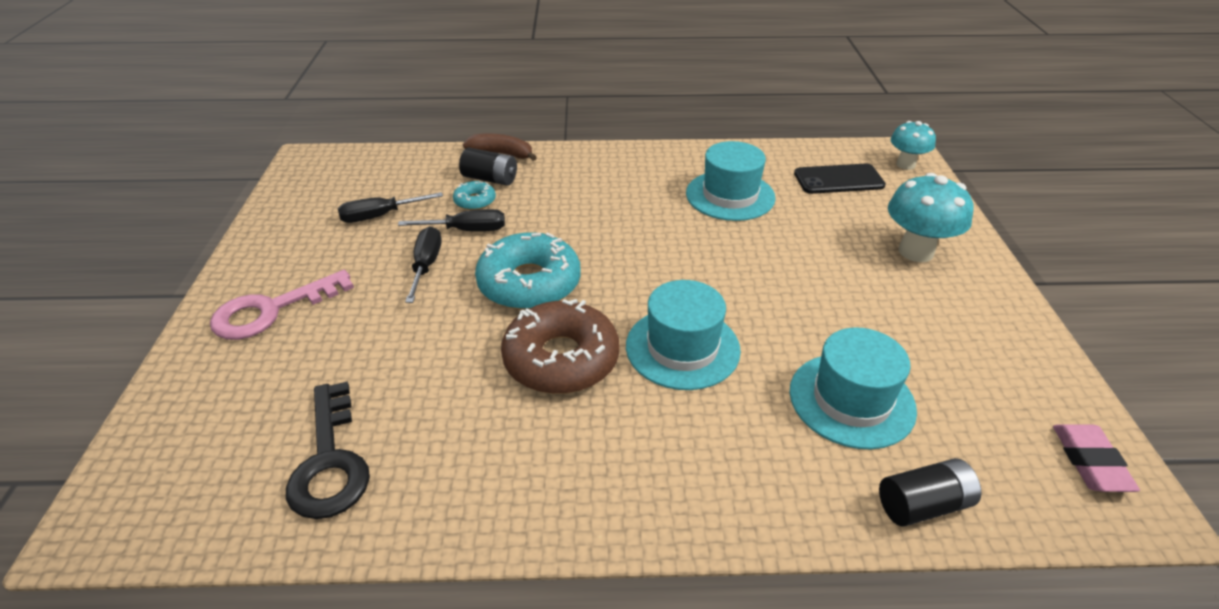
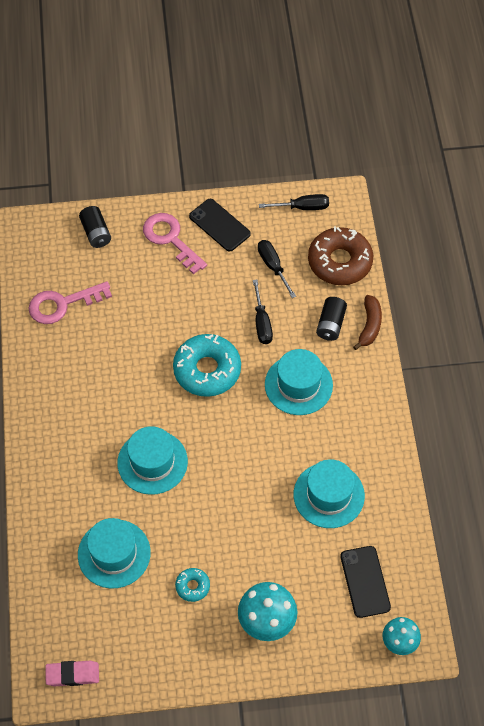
camera: 85 degrees right, 20 degrees up
black key [286,381,370,519] -> pink key [28,281,112,324]
black screwdriver [405,226,442,303] -> black screwdriver moved to [259,194,329,210]
turquoise donut [453,181,496,210] -> turquoise donut moved to [175,568,210,602]
brown donut [501,299,619,394] -> brown donut moved to [308,227,373,285]
black battery [879,458,981,527] -> black battery moved to [79,206,111,248]
none -> black phone [189,199,251,251]
none -> turquoise hat [265,349,333,415]

